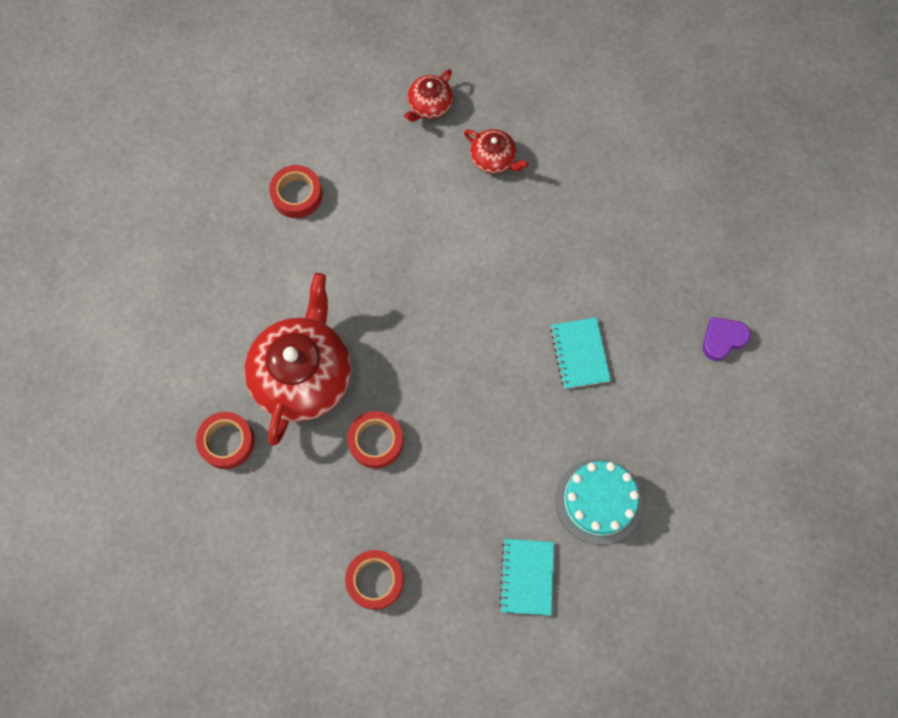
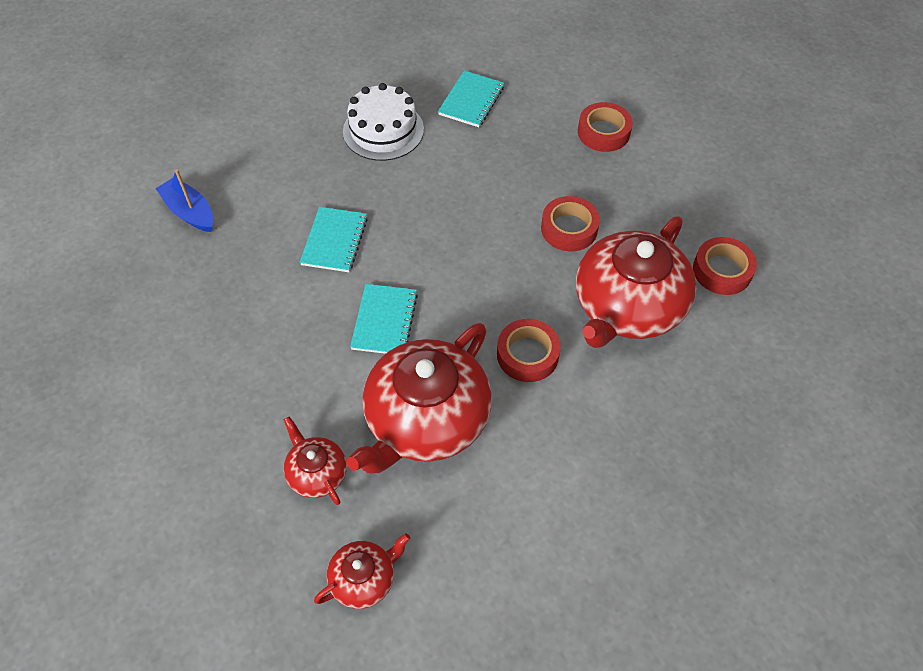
camera: 160 degrees left, 15 degrees down
red tape [269,165,322,218] -> red tape moved to [497,319,561,382]
turquoise cake [555,459,642,545] -> white cake [343,83,424,161]
purple heart [703,317,751,361] -> blue boat [156,169,213,232]
none -> red teapot [347,323,492,473]
none -> turquoise notebook [350,284,418,354]

